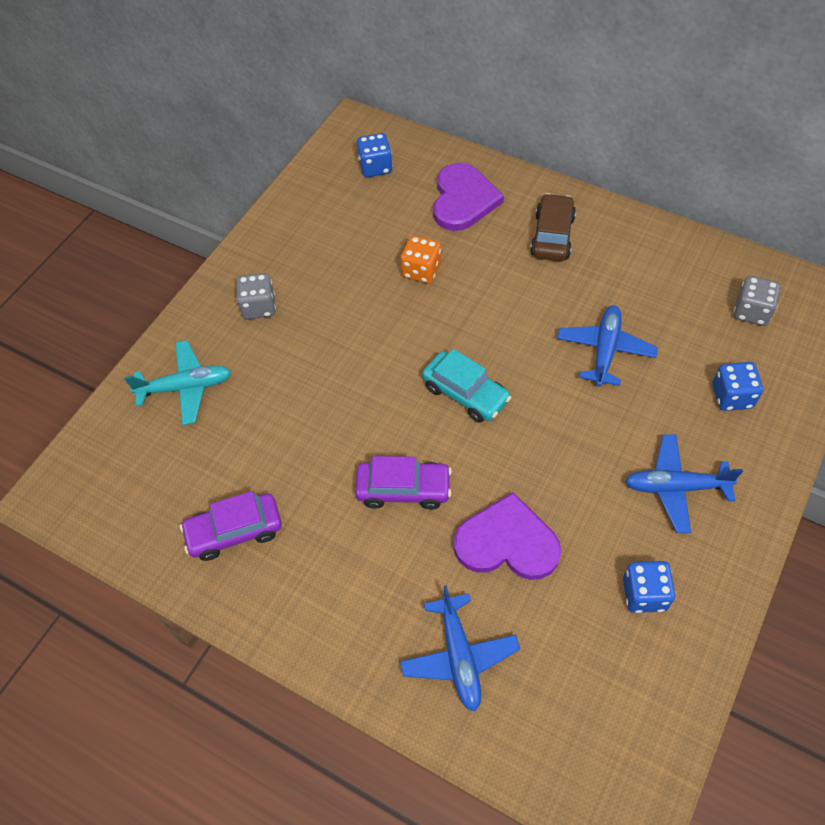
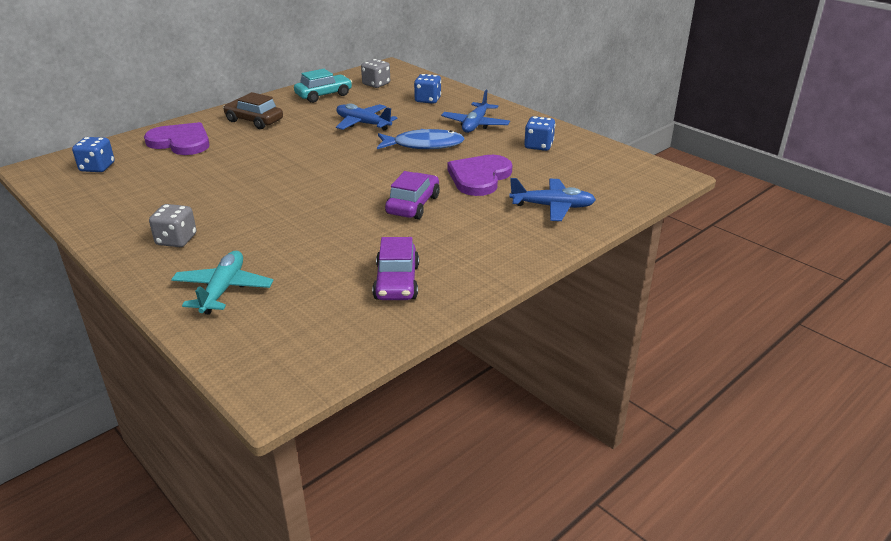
camera: 75 degrees left, 25 degrees down
orange dice [401,235,441,284] -> none
turquoise car [422,349,511,423] -> turquoise car moved to [294,69,352,103]
none -> blue fish [377,129,465,149]

